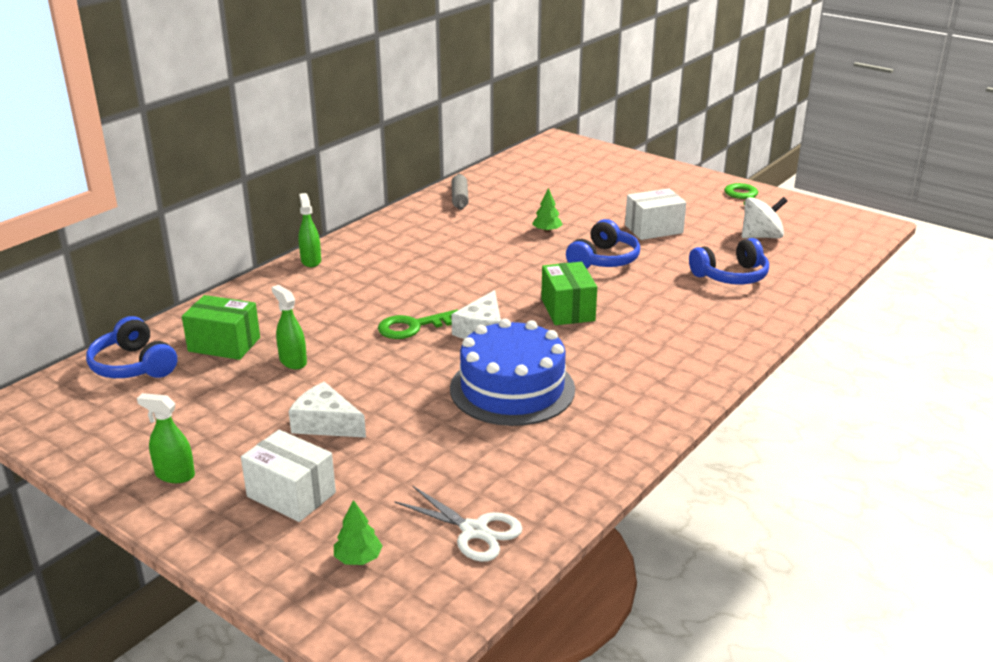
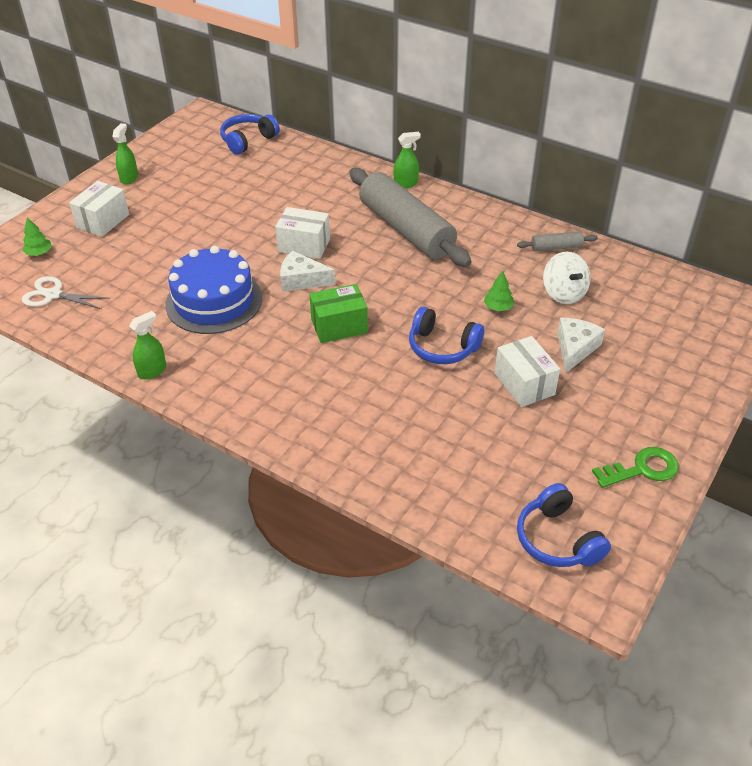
camera: 85 degrees right, 15 degrees up
green box [182,295,260,360] -> none
green spray bottle [271,285,307,369] -> green spray bottle moved to [129,311,166,380]
white cheese [289,382,366,438] -> white cheese moved to [557,318,605,373]
green key [378,310,458,339] -> white box [275,207,330,259]
white scissors [395,485,522,562] -> white scissors turned 75 degrees clockwise [22,276,110,309]
blue headphones [689,238,769,285] -> blue headphones moved to [517,483,611,567]
white spinning top [742,197,787,239] -> white spinning top moved to [543,251,591,304]
none -> grey rolling pin [349,168,471,267]

